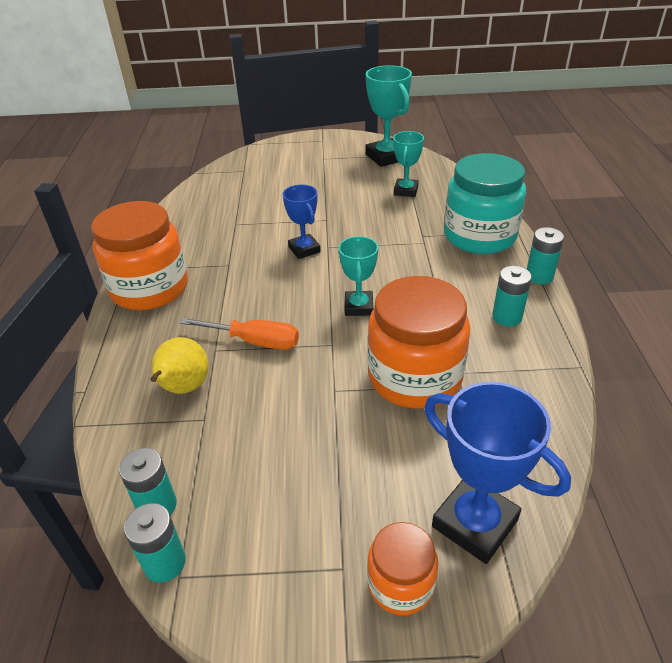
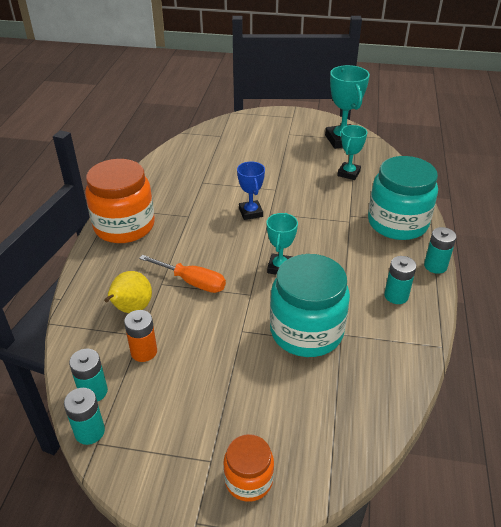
camera: 10 degrees right, 0 degrees up
orange jar [368,276,470,408] -> turquoise jar [270,254,350,357]
blue trophy [424,382,571,564] -> none
none -> orange battery [124,310,157,362]

